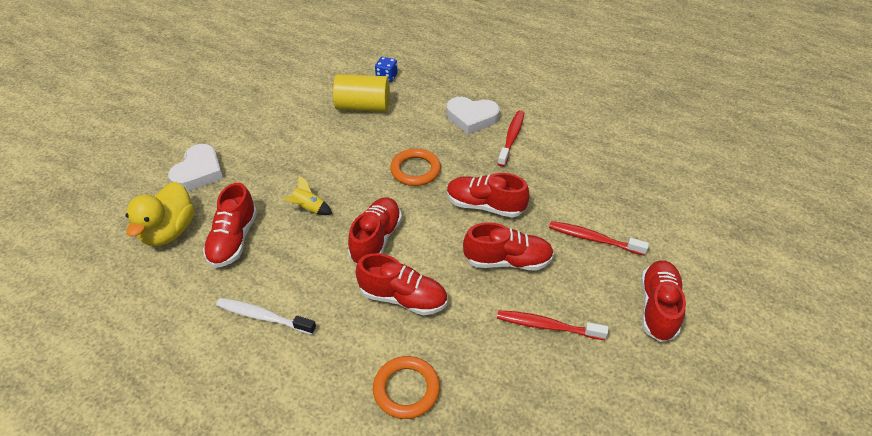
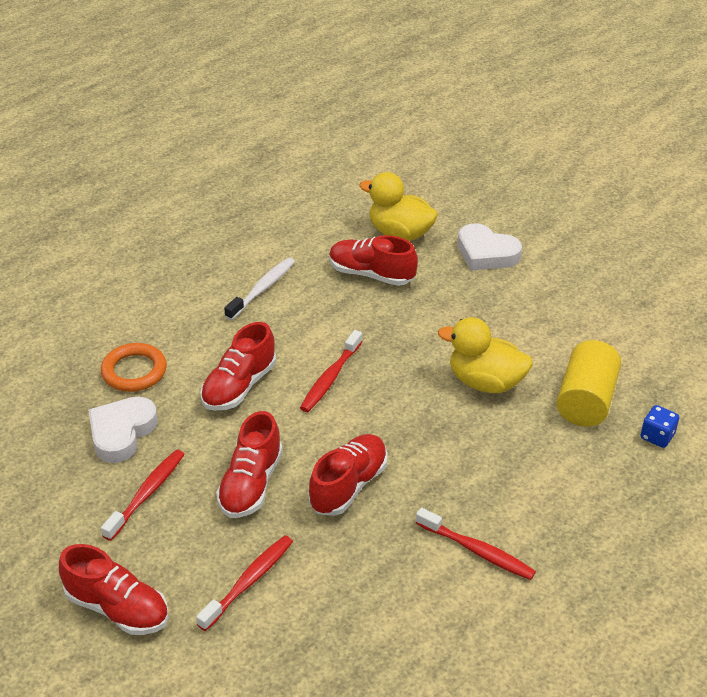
camera: 105 degrees right, 5 degrees down
yellow rocket [282,175,332,215] -> none
red shoe [348,197,402,264] -> red toothbrush [300,330,363,412]
orange ring [390,148,441,186] -> none
white heart [447,97,500,135] -> white heart moved to [88,397,158,463]
none -> yellow duck [438,317,533,393]

